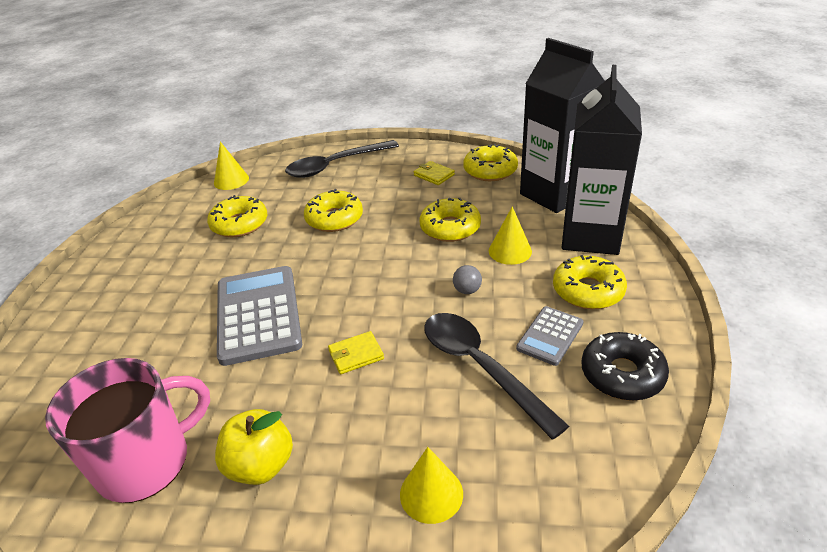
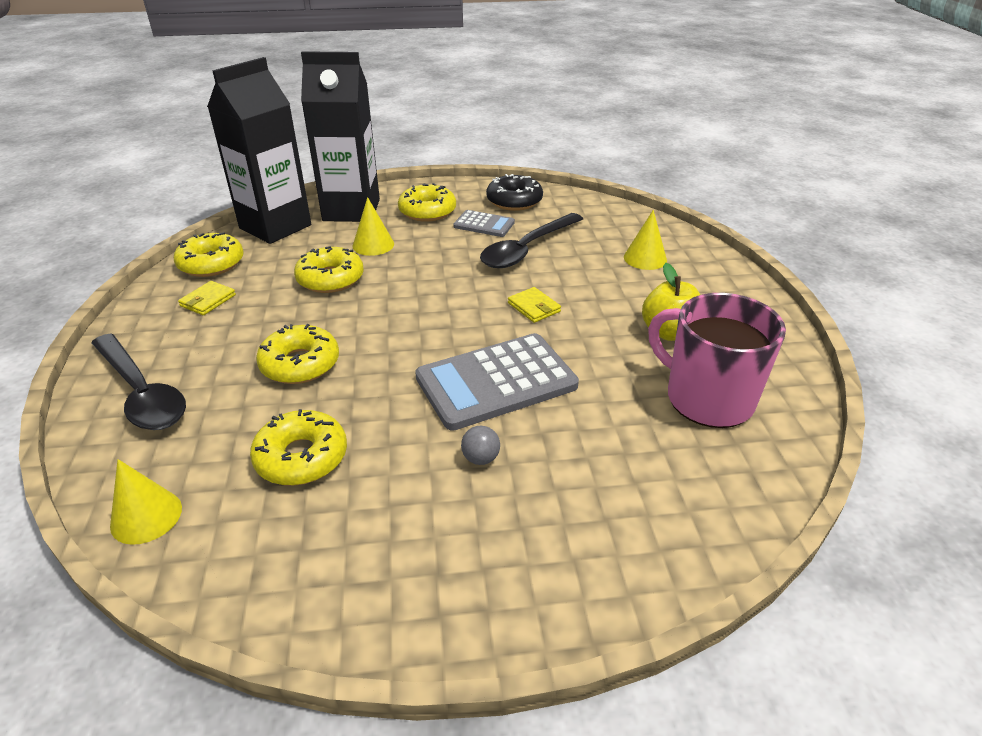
camera: 105 degrees left, 0 degrees up
grey ball [453,265,482,294] -> grey ball moved to [461,426,500,465]

